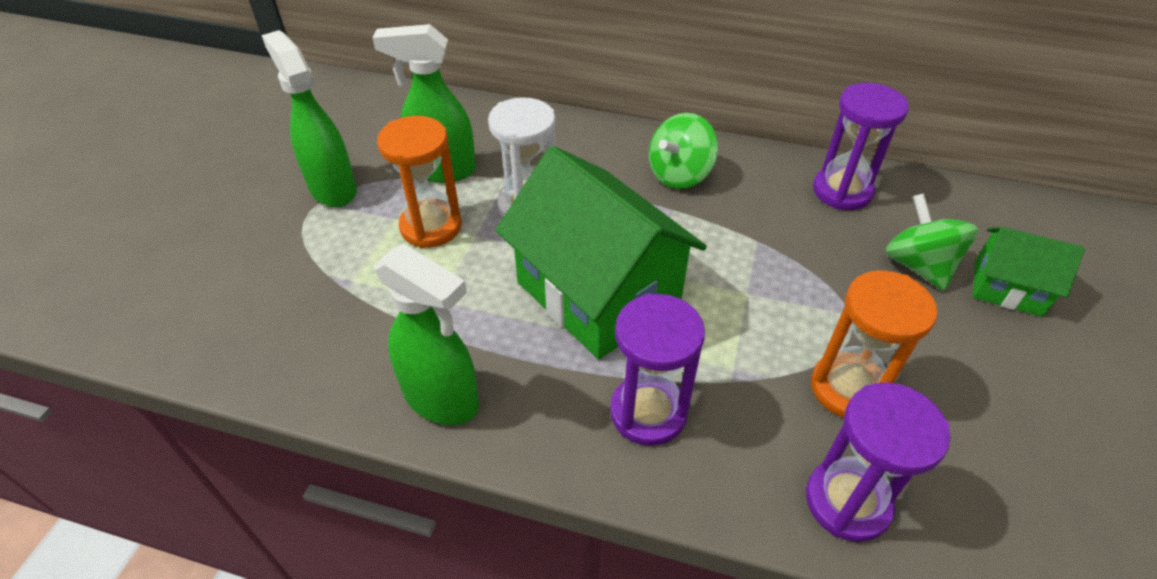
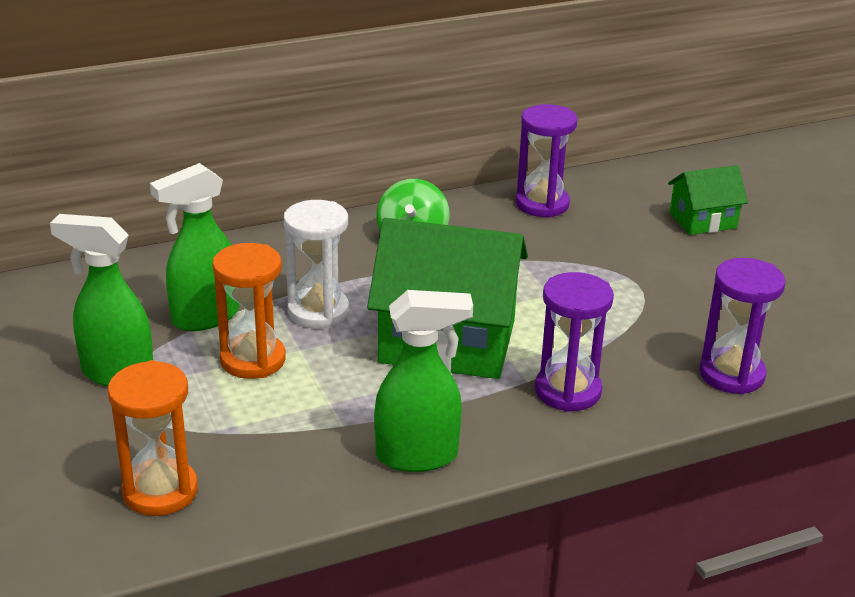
camera: 40 degrees left, 15 degrees down
orange hourglass [811,270,938,418] -> orange hourglass moved to [108,360,198,516]
green spinning top [885,193,978,291] -> none

